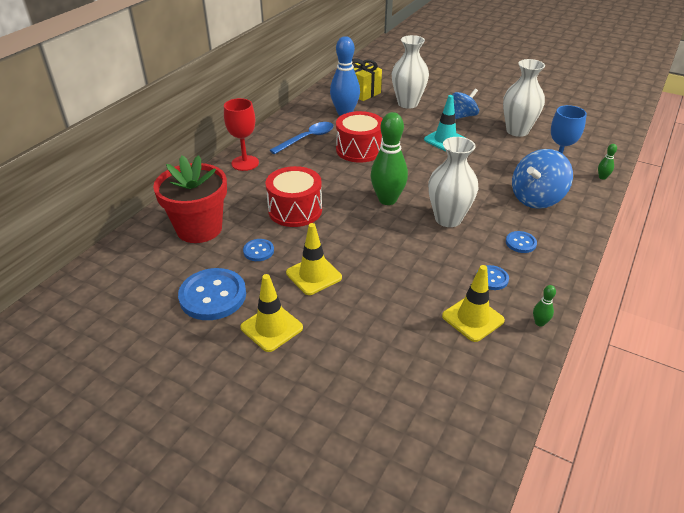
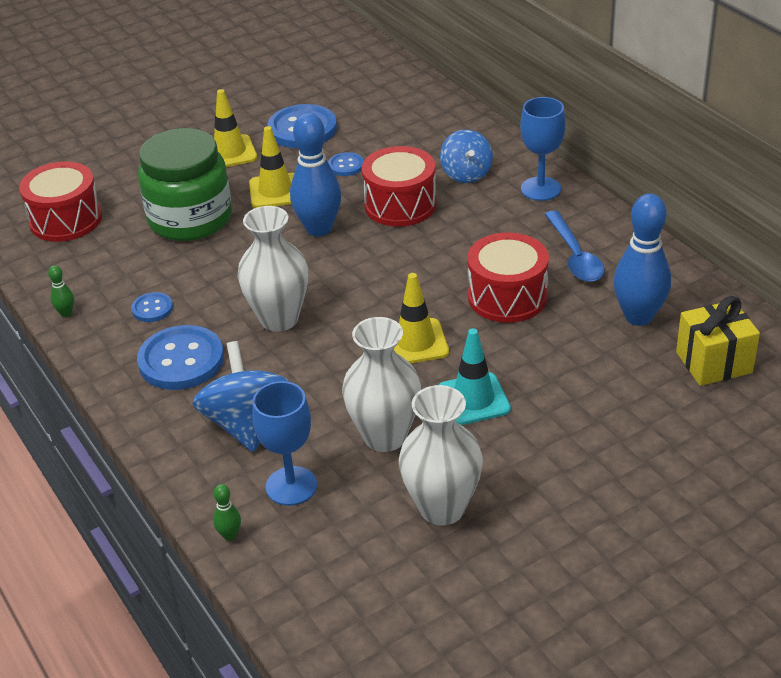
camera: 120 degrees right, 0 degrees up
red flower pot [153,155,227,243] -> none
red goblet [224,98,259,171] -> blue goblet [520,97,566,201]
green bowling pin [371,112,408,205] -> none
white vase [392,35,429,109] -> white vase moved to [342,317,421,452]
yellow traffic cone [442,265,505,342] -> yellow traffic cone moved to [394,273,449,364]
blue spinning top [452,88,479,119] -> blue spinning top moved to [440,130,493,183]
blue button [506,231,537,253] -> blue button [137,325,224,390], size x1.99
none -> red drum [19,162,102,242]
none -> green jar [138,128,232,241]
none -> blue bowling pin [290,113,341,237]

